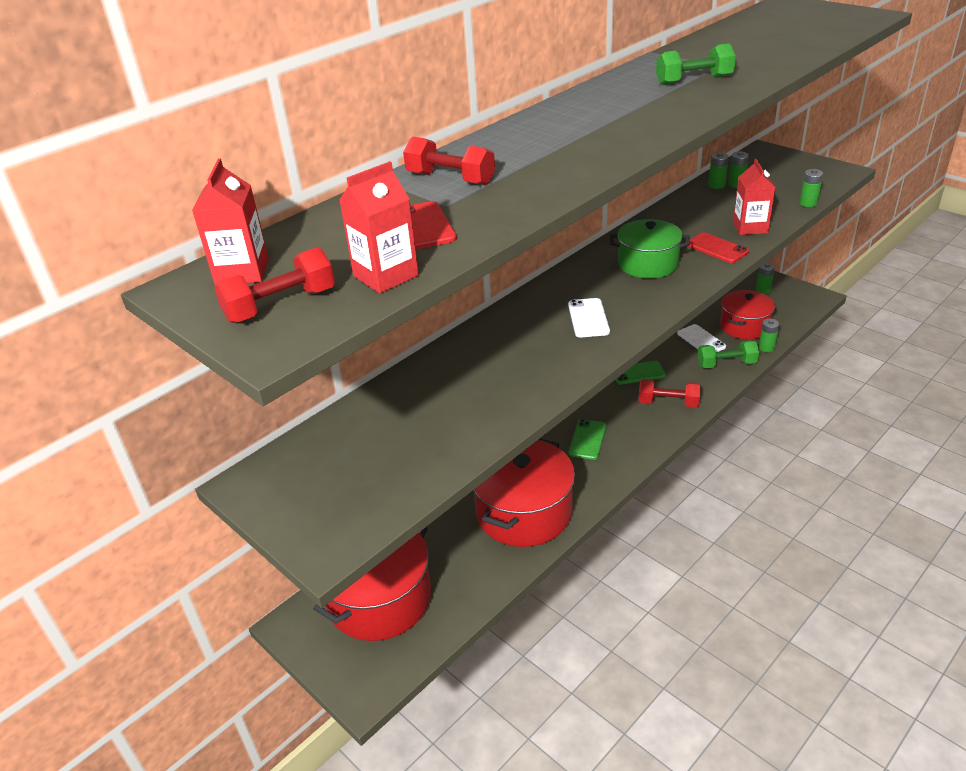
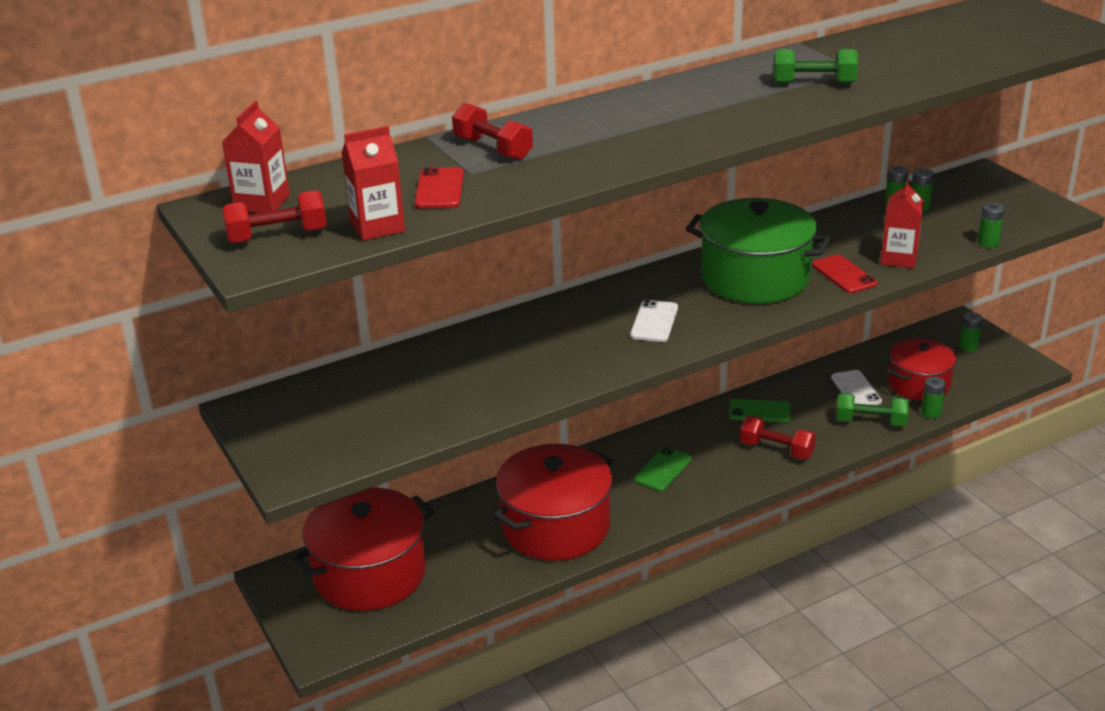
camera: 15 degrees right, 5 degrees down
green pot [610,219,690,279] -> green pot [686,198,831,304], size x1.57

